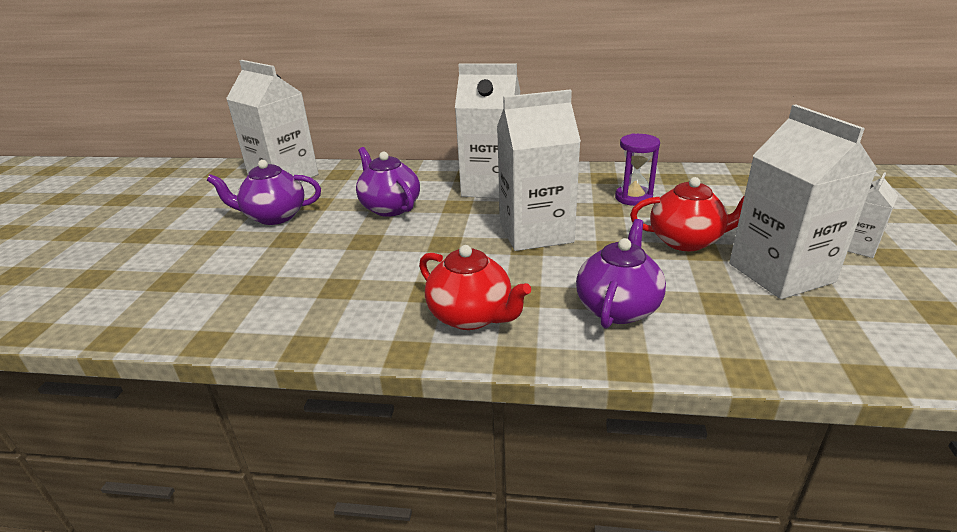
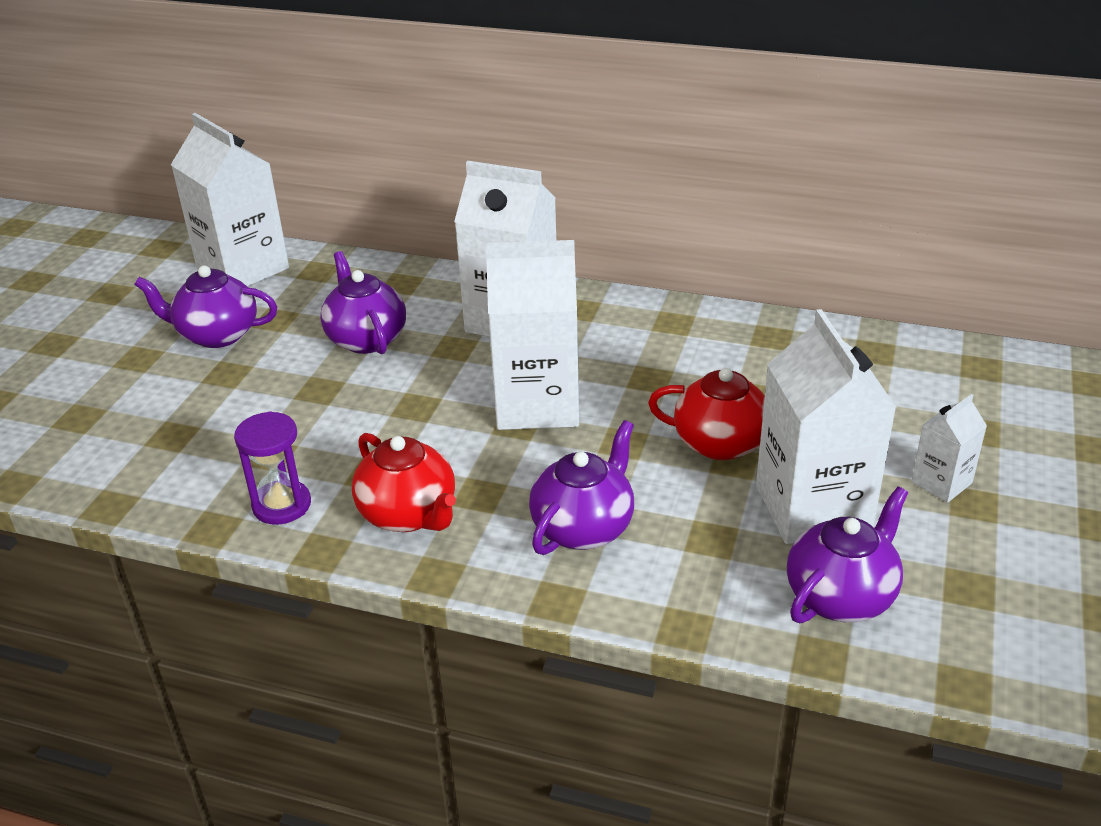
camera: 10 degrees right, 5 degrees up
purple hourglass [615,134,660,206] -> purple hourglass moved to [234,411,311,525]
none -> purple teapot [787,487,908,623]

